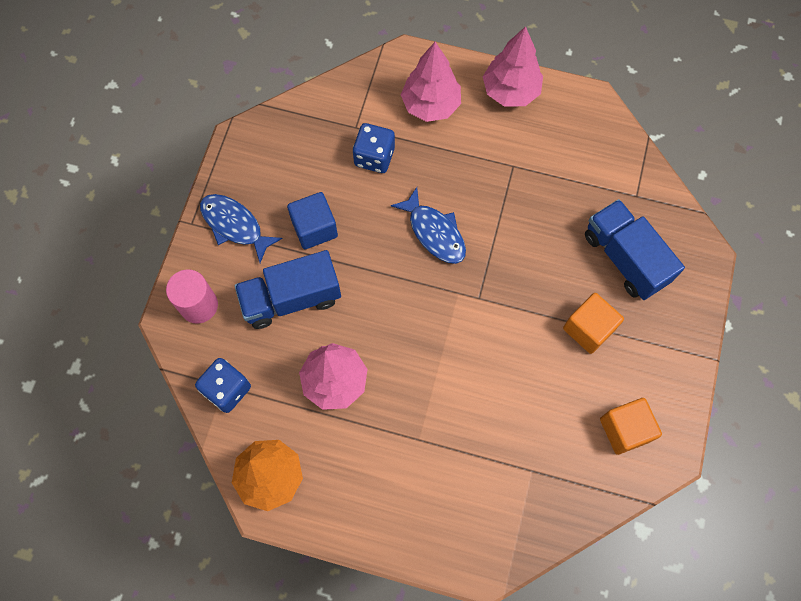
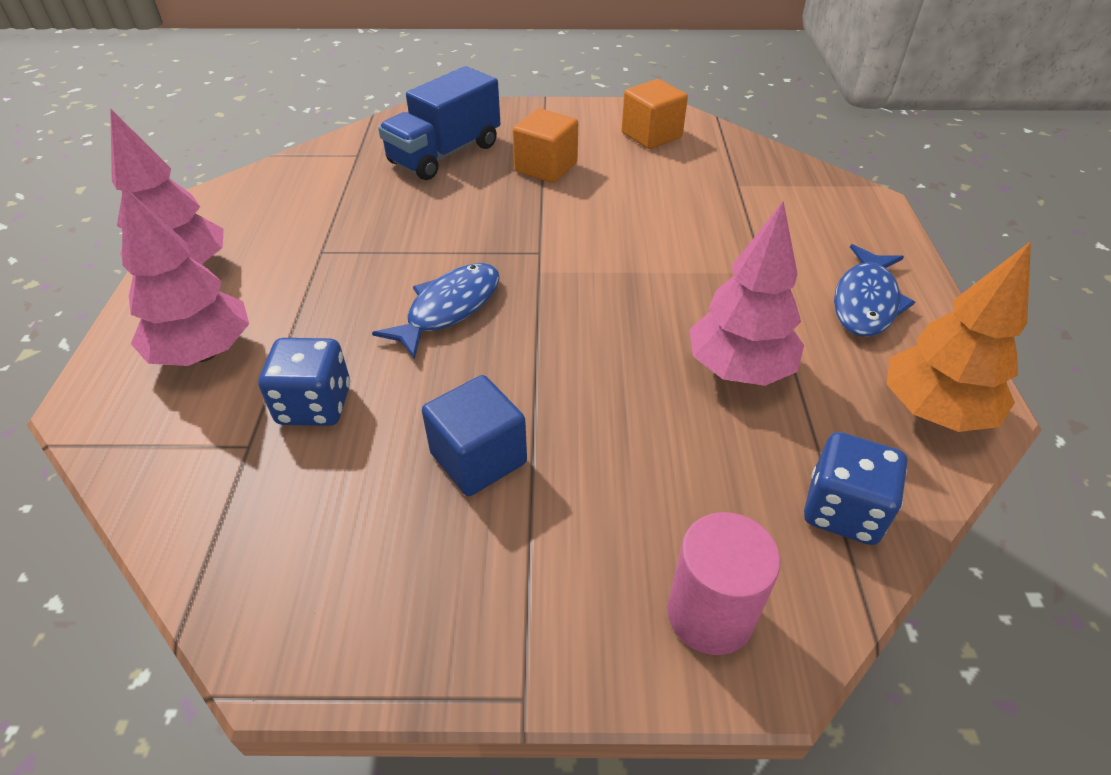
camera: 105 degrees left, 25 degrees down
blue fish [200,194,283,263] -> blue fish moved to [834,244,915,337]
blue truck [235,250,341,329] -> none

